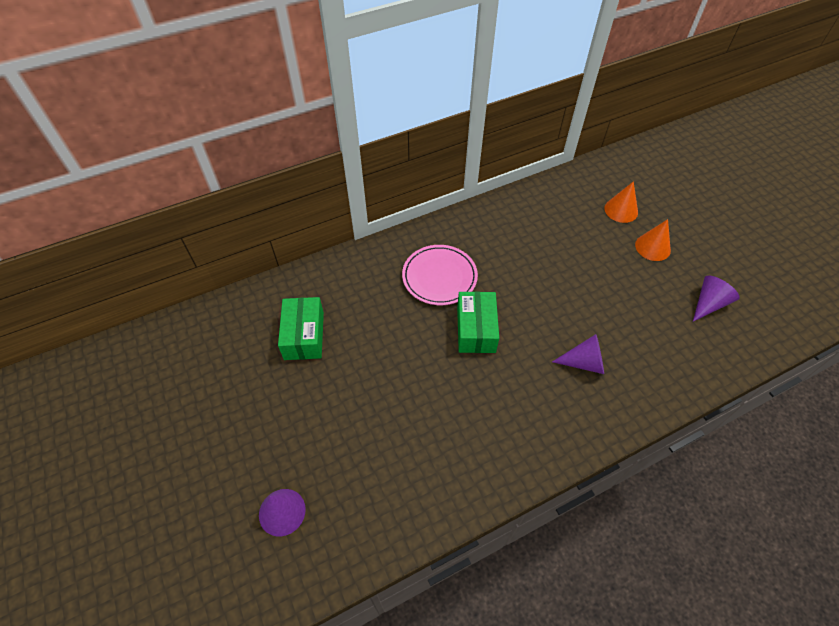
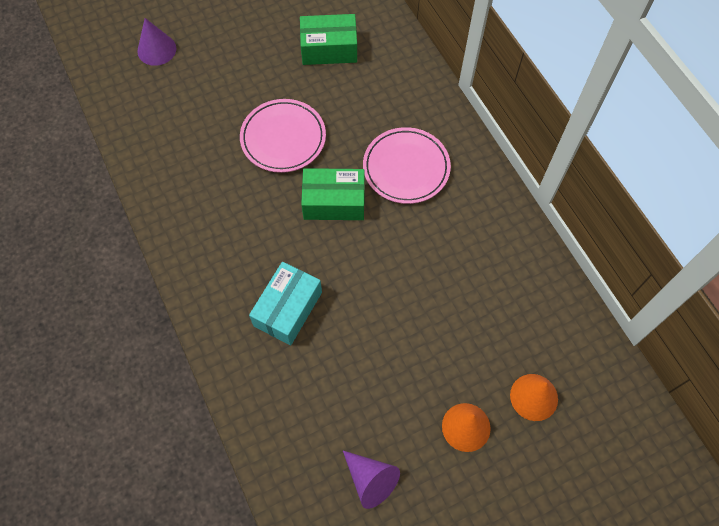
camera: 90 degrees right, 10 degrees up
purple cone [552,334,604,374] -> turquoise box [249,262,322,345]
none -> pink plate [240,99,326,173]

